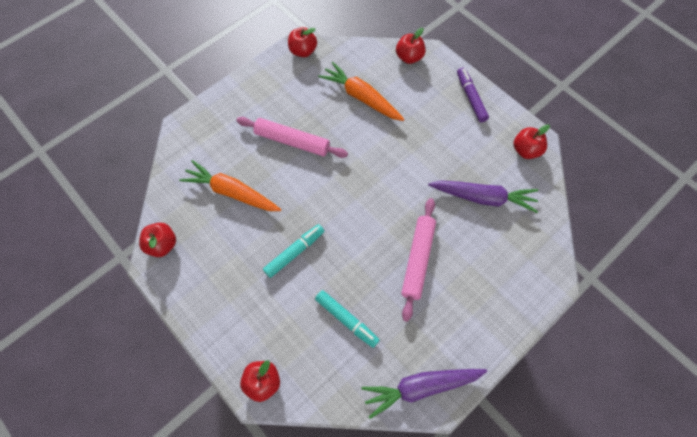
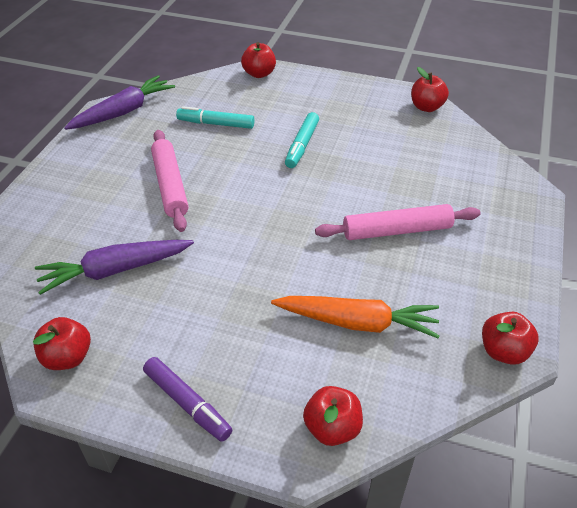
camera: 150 degrees right, 20 degrees down
orange carrot [179,160,281,211] -> none

